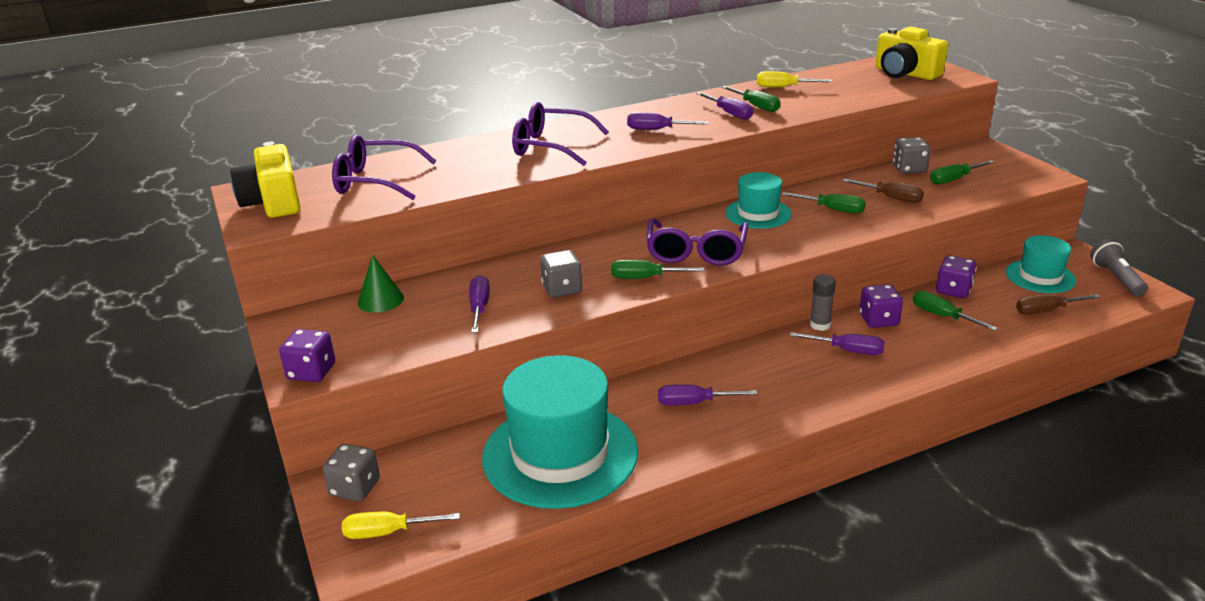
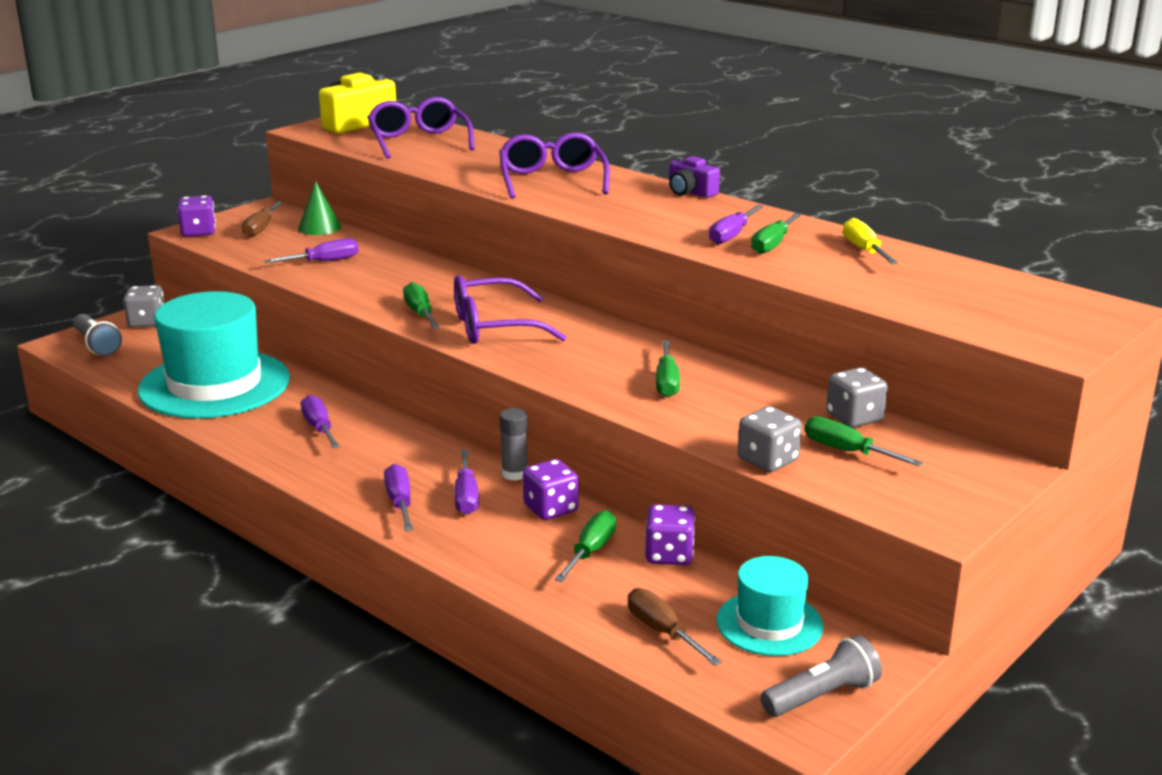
camera: 65 degrees right, 5 degrees down
yellow screwdriver [342,512,460,539] -> grey flashlight [73,314,122,356]
grey dice [540,250,582,298] -> grey dice moved to [738,406,802,472]
purple screwdriver [627,112,709,130] -> purple screwdriver moved to [384,464,413,531]
turquoise hat [725,172,792,229] -> none
brown screwdriver [842,178,924,203] -> brown screwdriver moved to [242,201,283,237]
yellow camera [876,27,948,80] -> none
none -> purple camera [669,156,720,198]

